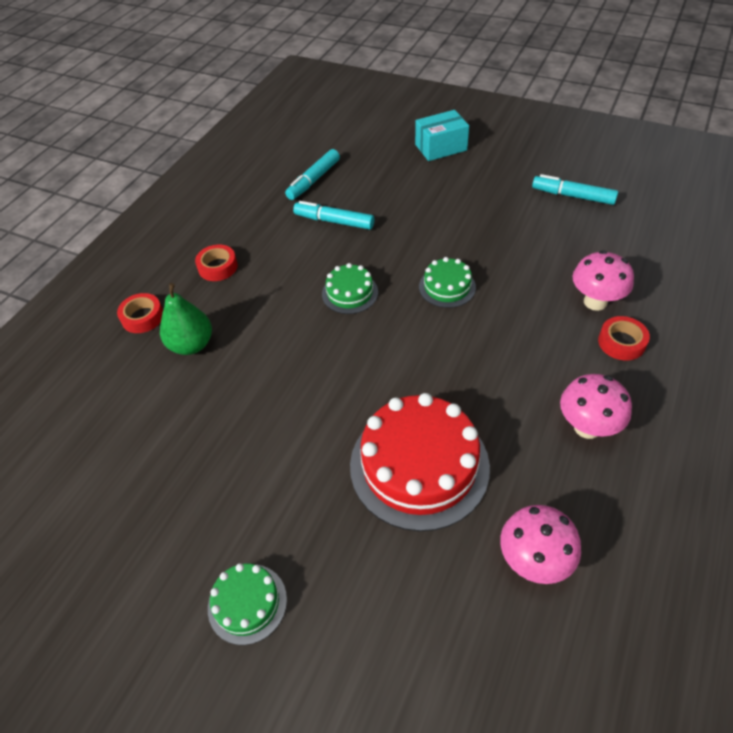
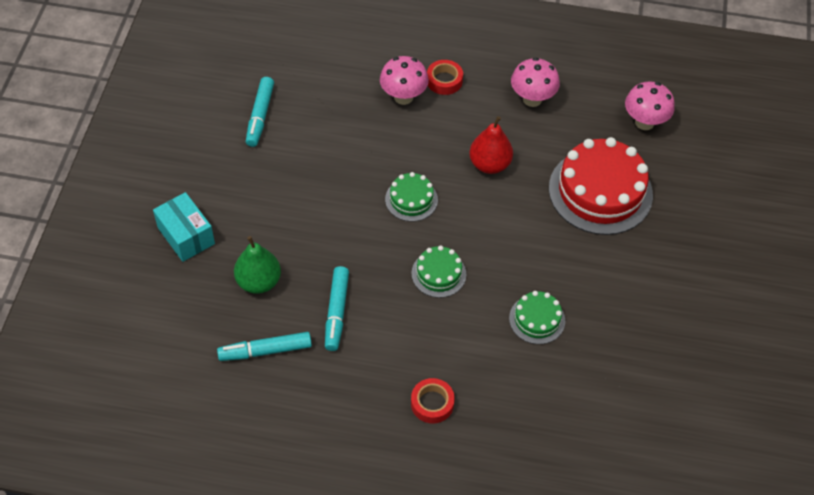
camera: 110 degrees left, 5 degrees up
red tape [117,293,163,333] -> none
green pear [160,283,212,355] -> green pear moved to [234,236,281,294]
green cake [208,563,287,645] -> green cake moved to [509,291,565,344]
turquoise marker [285,149,340,200] -> turquoise marker turned 150 degrees clockwise [217,332,312,361]
none -> red pear [469,116,513,174]

